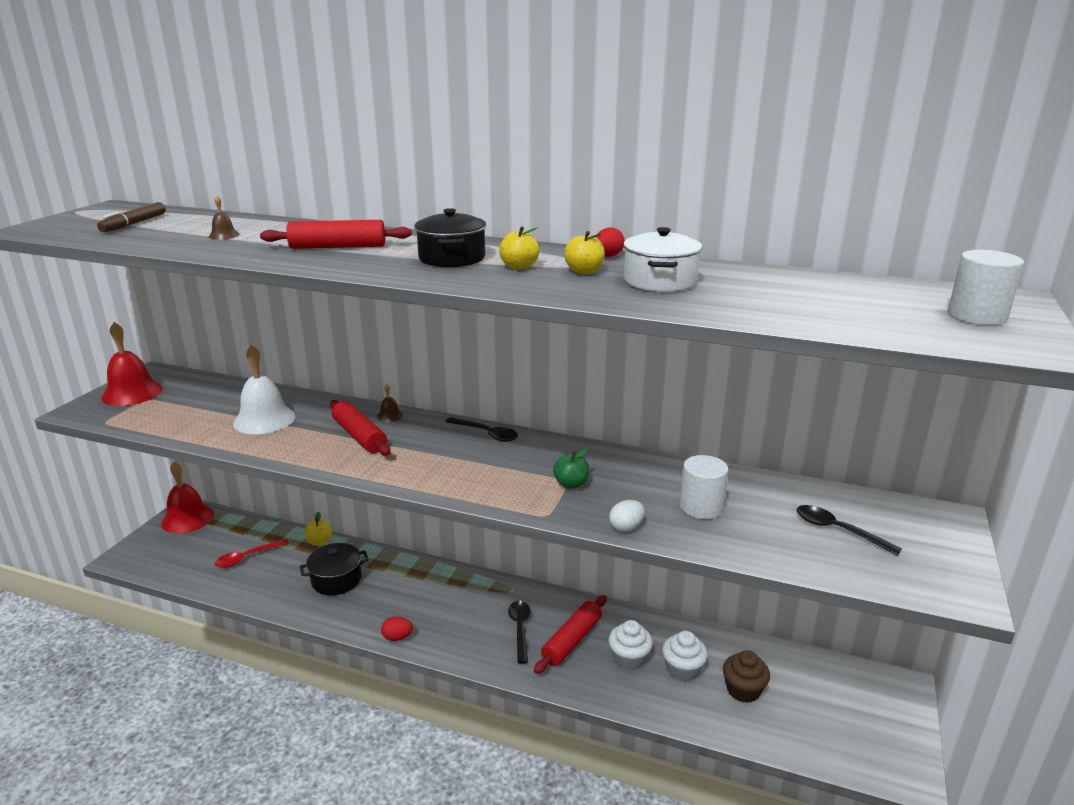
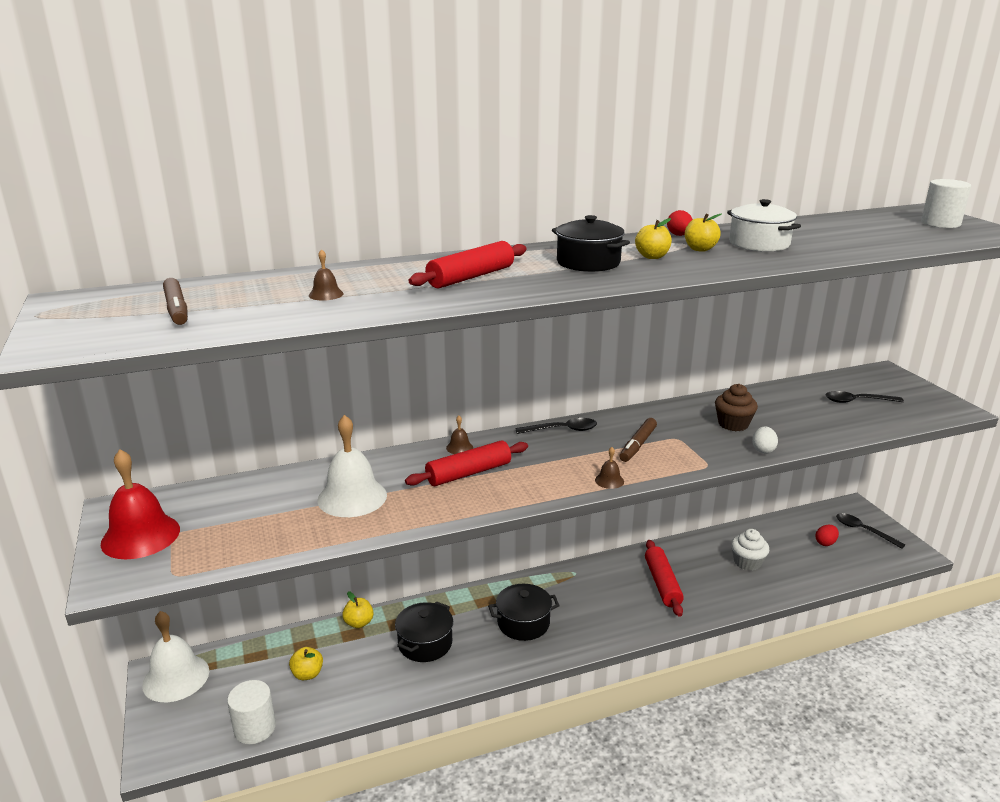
camera: 40 degrees left, 0 degrees up
red bell [161,461,214,534] -> white bell [142,611,209,702]
red spoon [215,539,289,568] -> yellow apple [289,647,323,680]
red rolling pin [330,400,390,456] -> red rolling pin turned 45 degrees counterclockwise [405,441,528,486]
red egg [381,616,413,641] -> red egg moved to [815,525,839,546]
black spoon [508,601,531,664] -> black spoon moved to [836,513,905,549]
green apple [553,448,589,489] -> none
white cupcake [609,620,653,670] -> none
white cylinder [680,455,729,519] -> white cylinder moved to [227,680,276,744]
brown cupcake [723,650,770,703] -> brown cupcake moved to [715,384,758,431]
none -> black pot [488,584,560,641]
none -> brown bell [595,447,624,489]
none -> brown marker [619,418,657,462]

